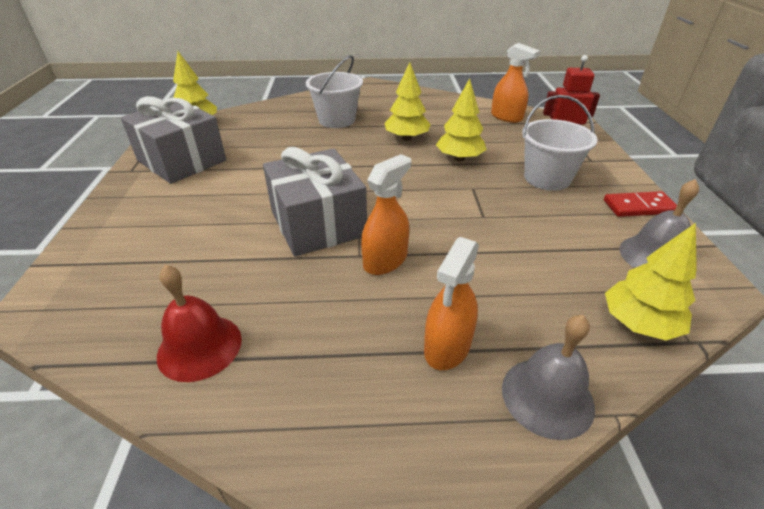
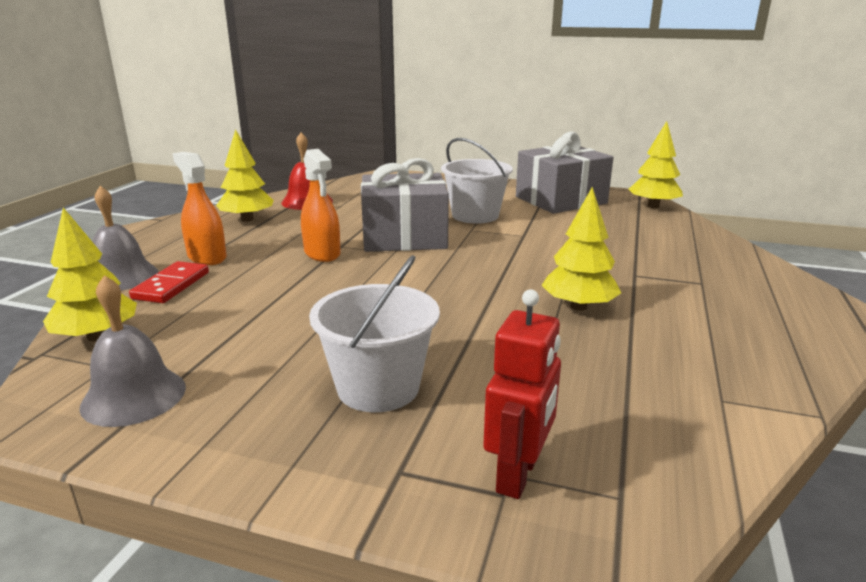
camera: 110 degrees right, 15 degrees down
white bucket [306,55,363,128] -> white bucket moved to [441,138,513,224]
yellow tree [436,78,487,161] -> yellow tree moved to [216,129,274,222]
orange spray bottle [491,43,540,123] -> none
red domino [604,191,677,217] -> red domino moved to [129,261,209,303]

